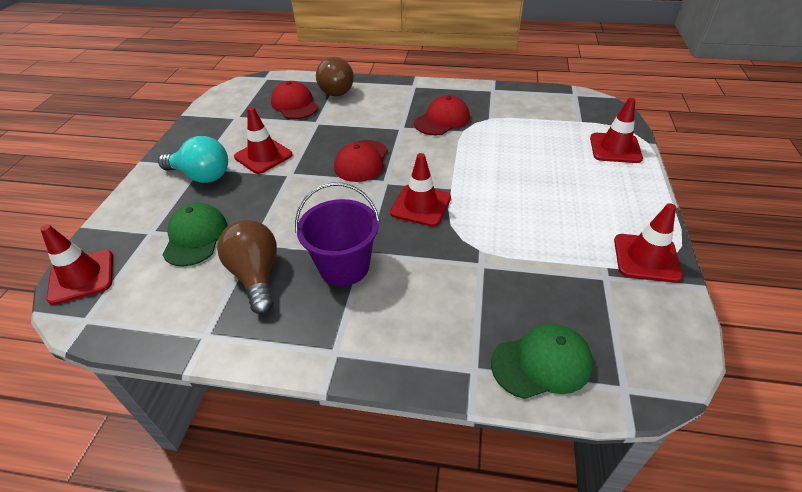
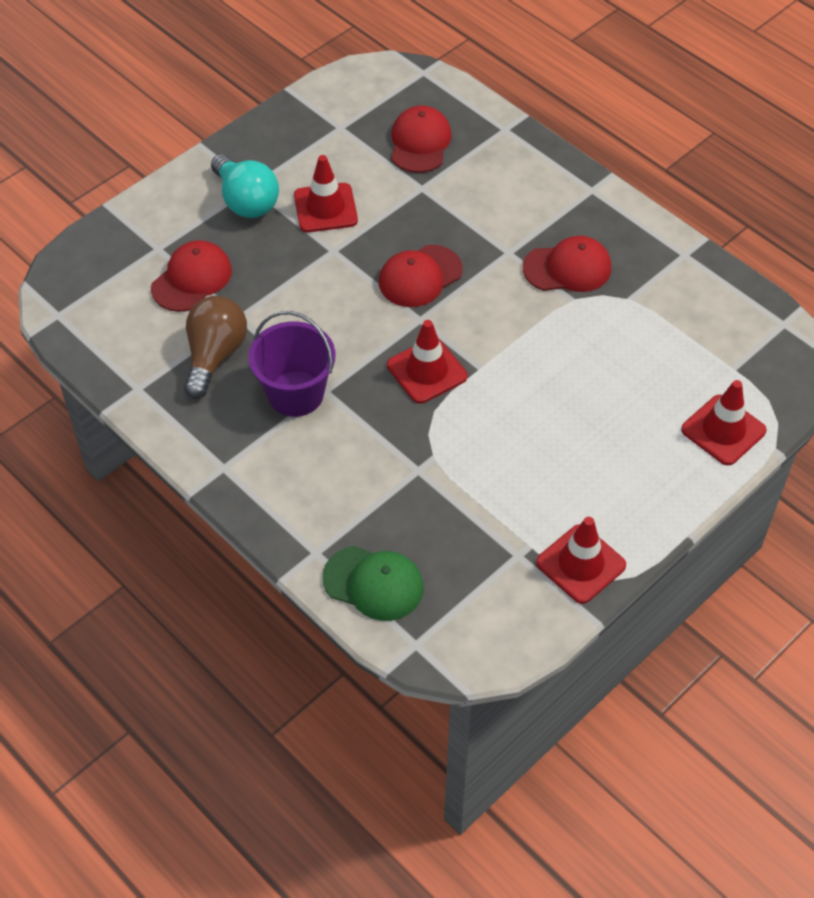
camera: 35 degrees right, 10 degrees up
red traffic cone [40,225,113,305] -> none
green cap [162,203,227,267] -> red cap [151,240,232,312]
brown light bulb [316,57,354,96] -> none

